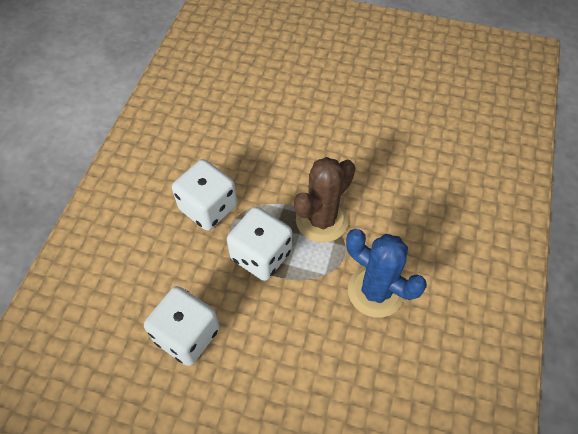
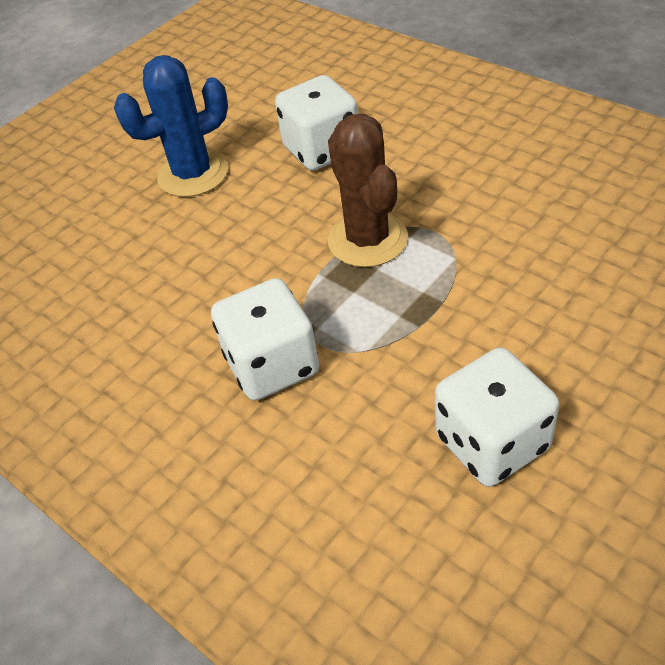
camera: 60 degrees left, 10 degrees down
white dice [227,207,292,281] -> white dice moved to [275,75,358,171]
blue cactus [346,229,427,318] -> blue cactus moved to [114,55,228,197]

